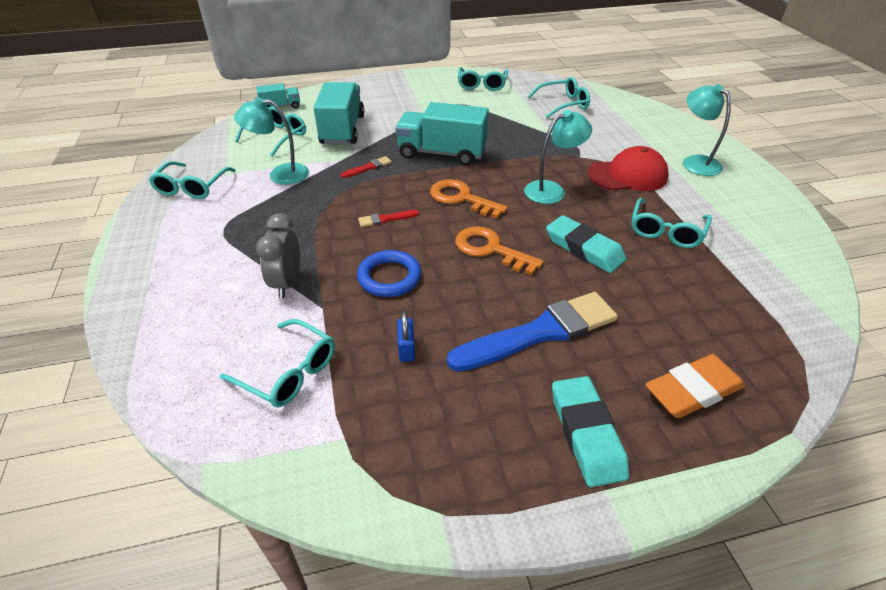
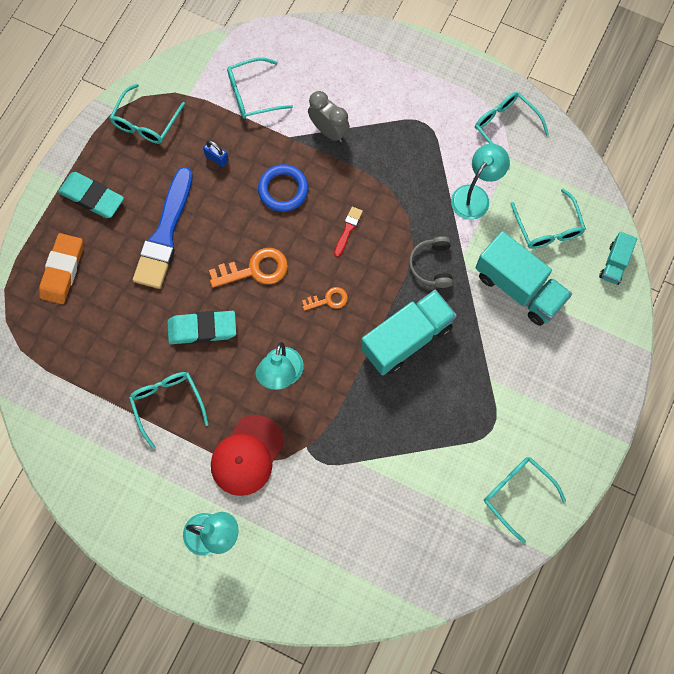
camera: 130 degrees right, 30 degrees up
red brush [341,156,392,178] -> grey headphones [409,236,453,288]
orange key [430,179,508,218] -> orange key [302,287,348,311], size x0.58
turquoise glasses [527,77,590,118] -> turquoise glasses moved to [110,84,185,144]

